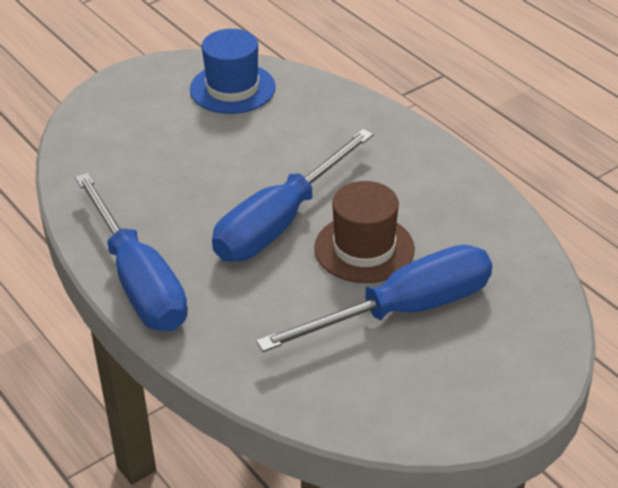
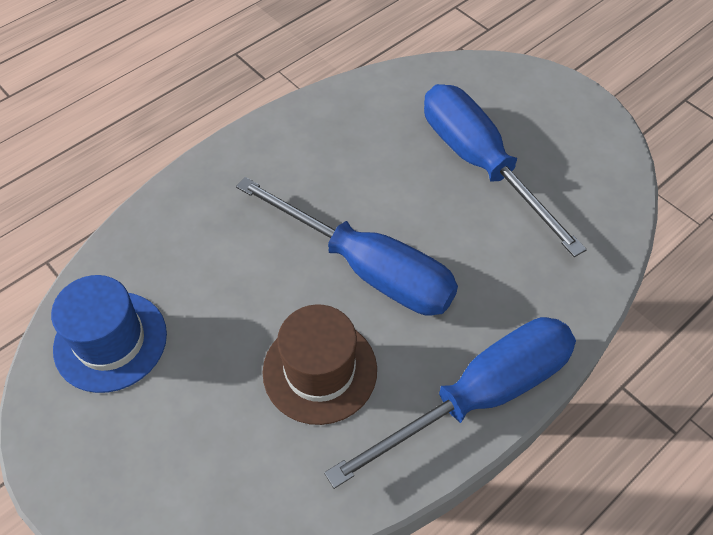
camera: 95 degrees left, 15 degrees up
brown hat [314,181,415,283] -> brown hat moved to [262,304,377,425]

